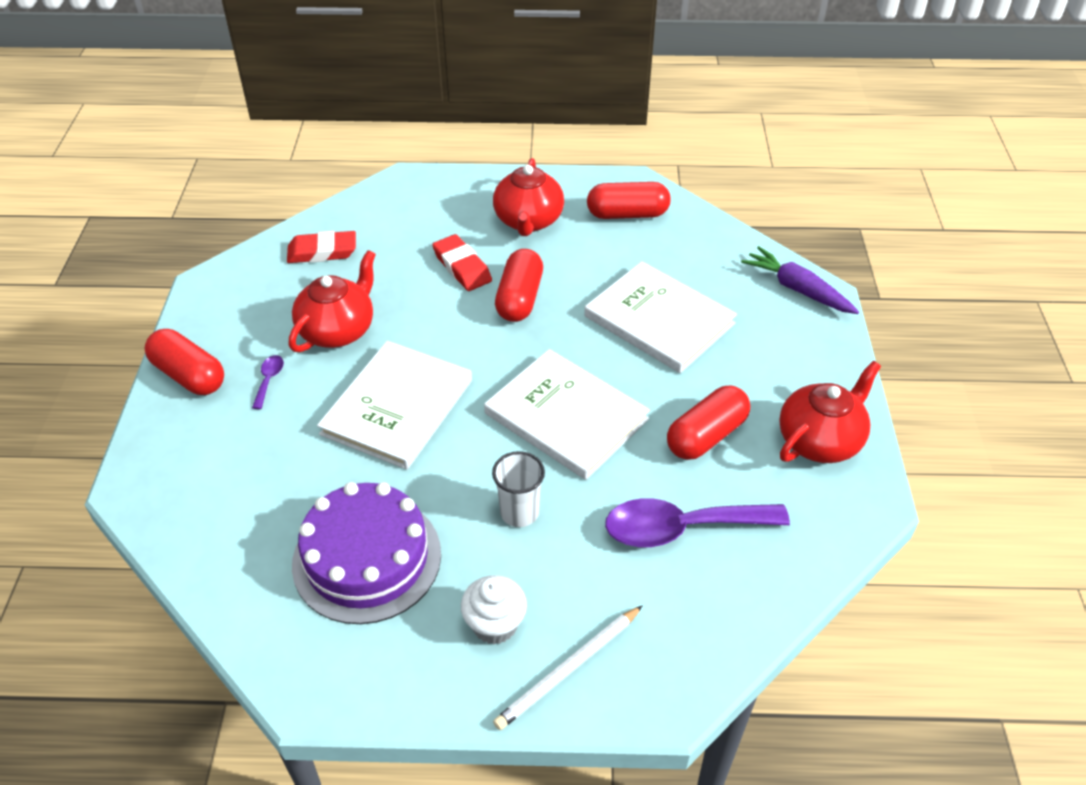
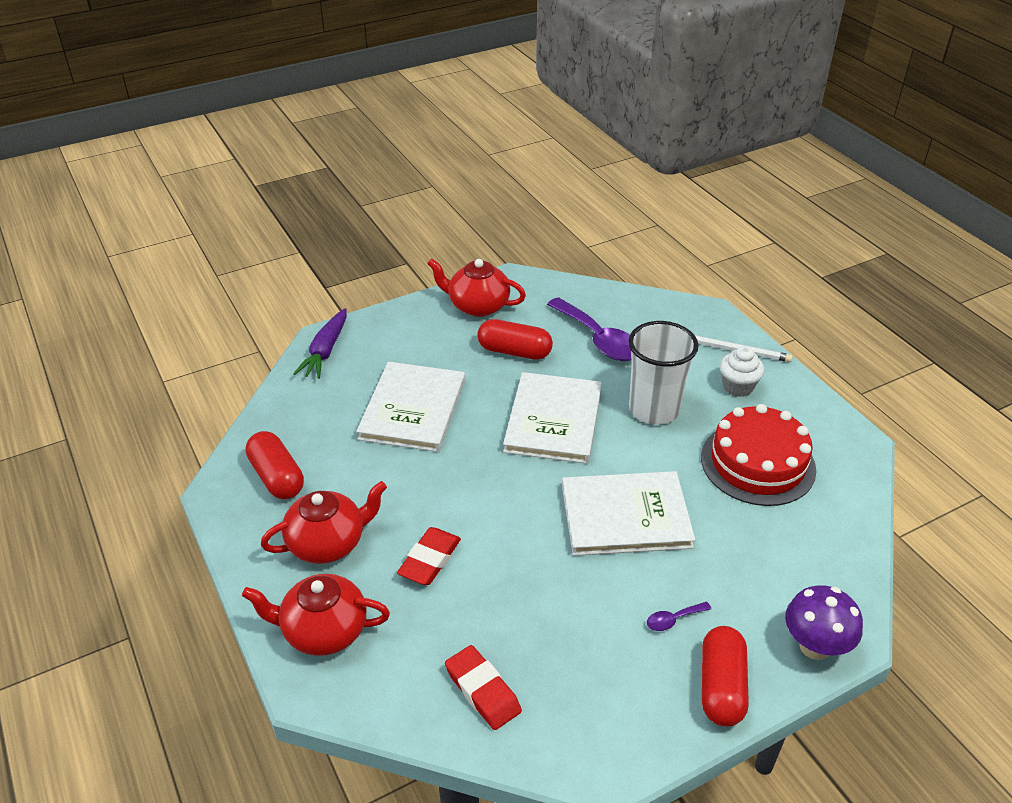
camera: 120 degrees left, 5 degrees down
red teapot [289,250,376,352] -> red teapot moved to [242,574,390,656]
purple cake [292,482,441,624] -> red cake [701,404,816,506]
white cup [492,451,545,527] -> white cup [628,321,699,425], size x1.74
red capsule [495,249,543,322] -> none
none -> purple mushroom [785,585,863,660]

